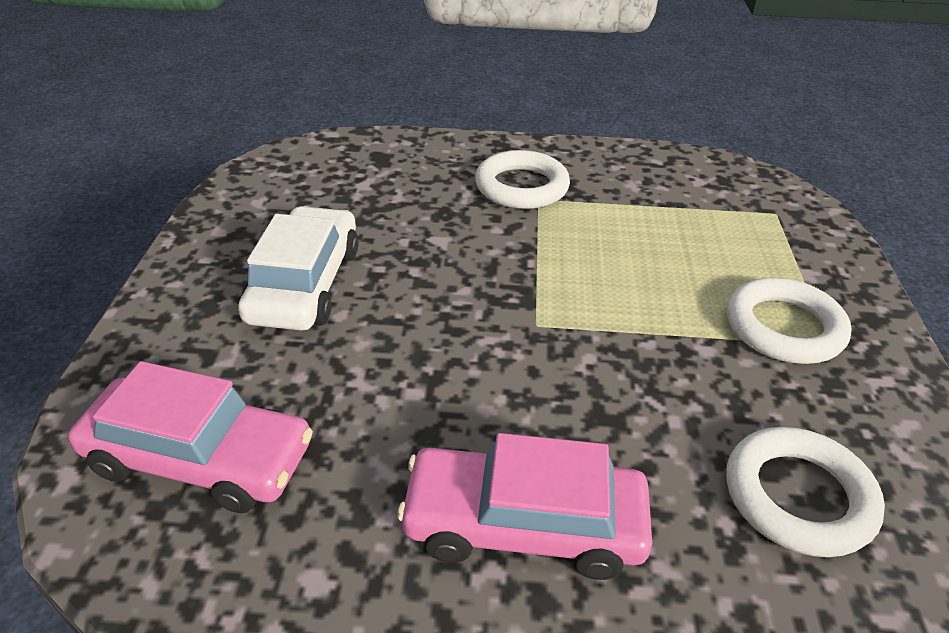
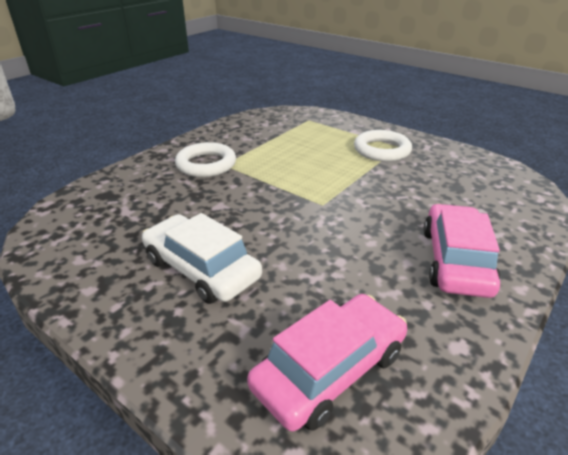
camera: 55 degrees left, 5 degrees down
pink car [397,433,652,580] -> pink car turned 150 degrees clockwise [424,204,501,298]
white ring [726,427,885,557] -> none

